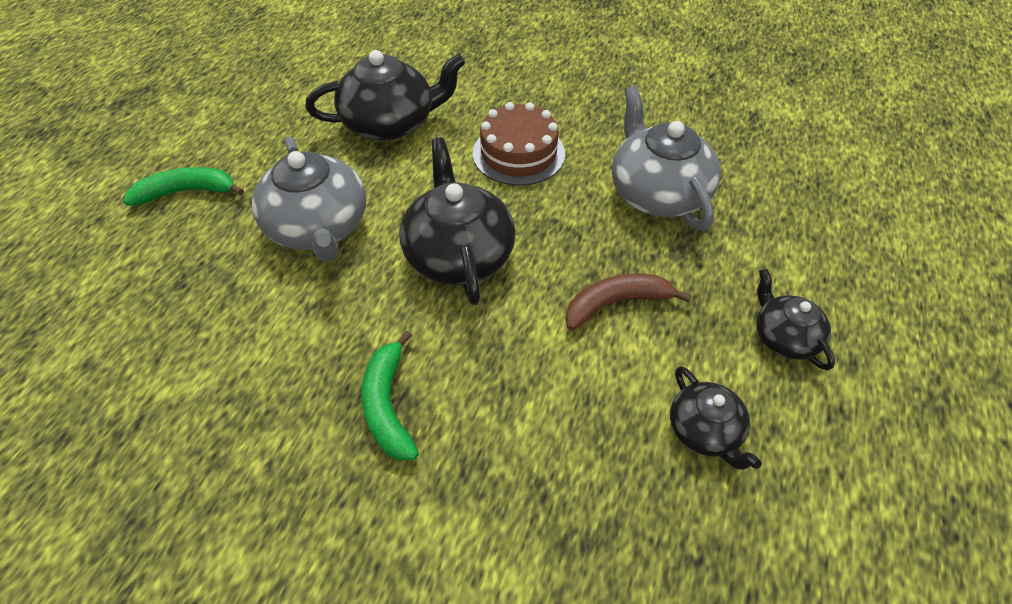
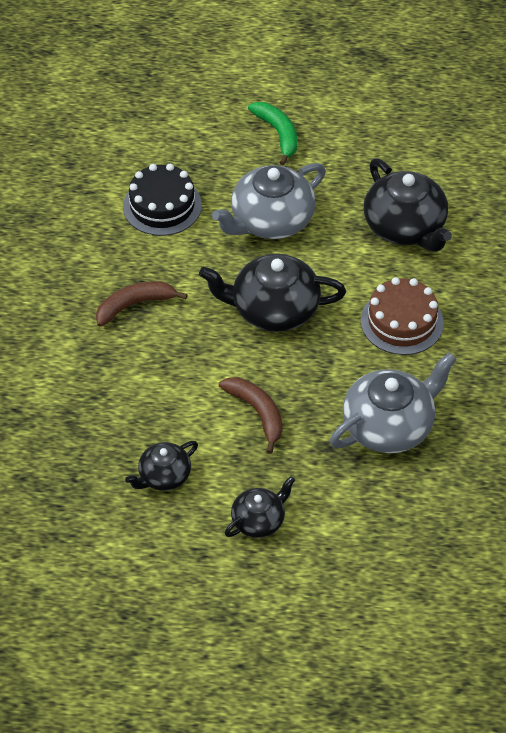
camera: 75 degrees right, 0 degrees up
green banana [361,331,419,461] -> brown banana [96,281,188,327]
black teapot [399,137,516,305] -> black teapot turned 150 degrees counterclockwise [199,254,346,332]
none -> black cake [123,164,202,236]

